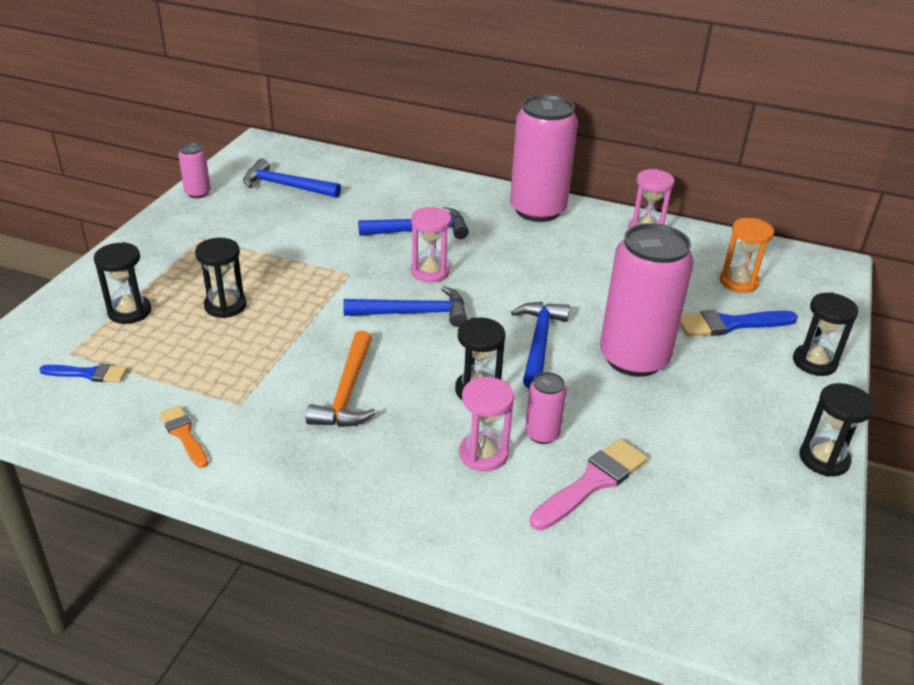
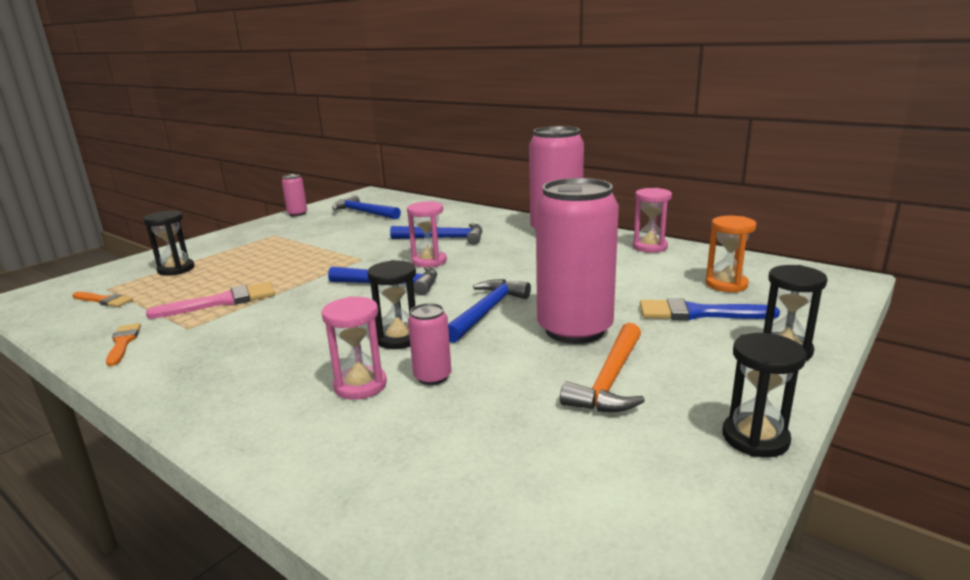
camera: 20 degrees right, 15 degrees down
blue brush [39,364,128,383] -> orange brush [72,292,133,307]
black hourglass [195,238,247,318] -> none
orange hammer [306,330,376,427] -> orange hammer moved to [560,323,645,412]
pink brush [530,439,648,531] -> pink brush moved to [146,282,275,319]

